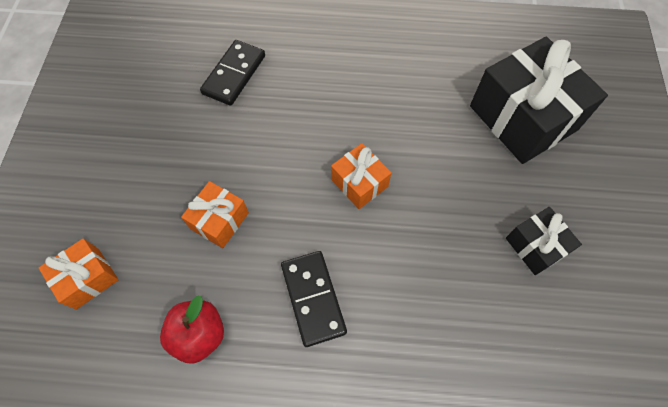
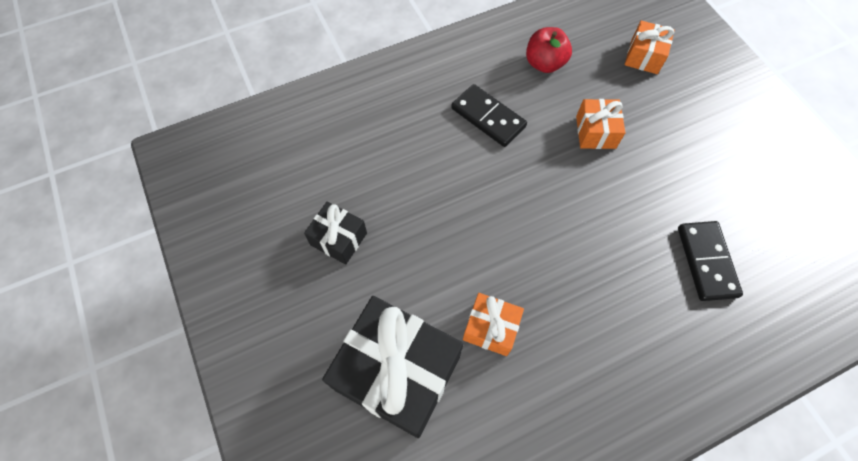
camera: 150 degrees right, 0 degrees up
orange gift [331,143,391,209] -> orange gift moved to [463,293,524,356]

